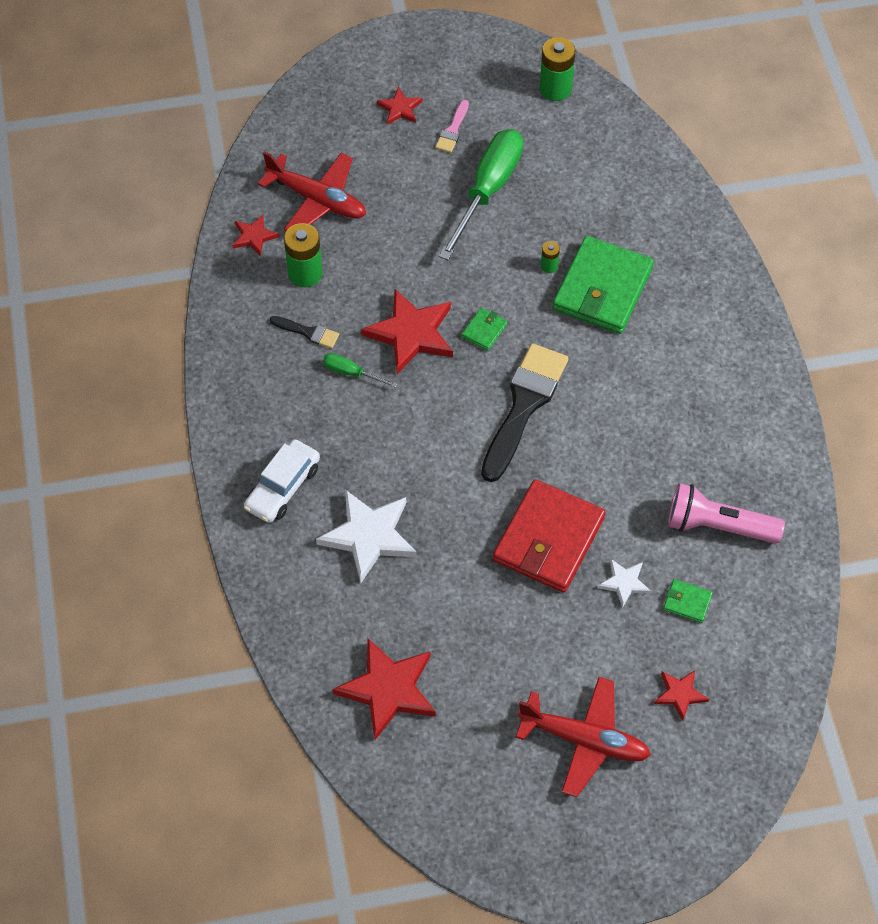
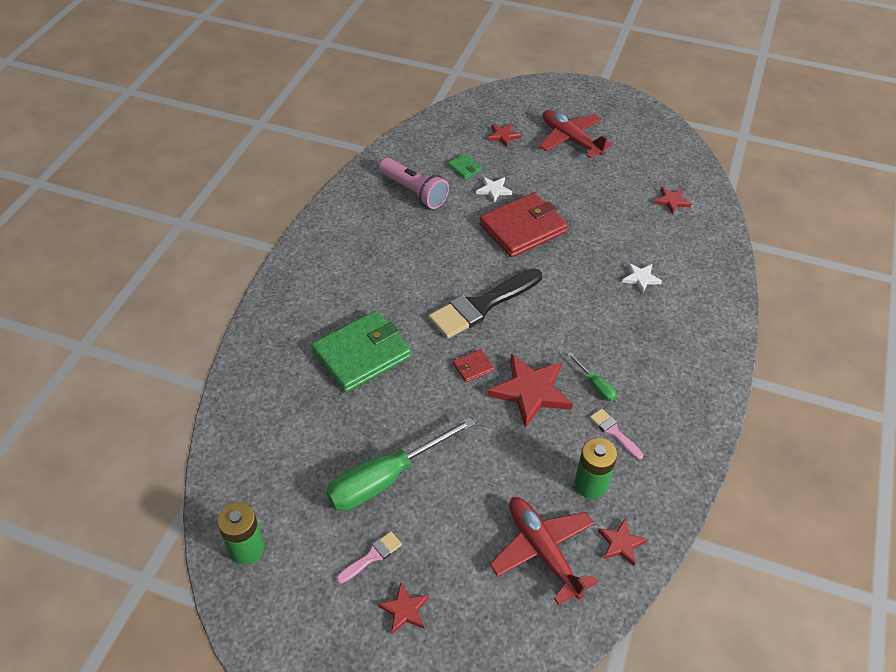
camera: 150 degrees left, 10 degrees down
white car [244,439,320,523] -> none
black brush [270,316,339,349] -> pink brush [590,409,643,459]
white star [316,490,417,583] -> white star [622,263,662,294], size x0.52
red star [333,639,436,740] -> red star [654,187,691,214], size x0.52
green wallet [462,308,508,351] -> red wallet [453,349,494,383]
green battery [541,241,560,273] -> none

